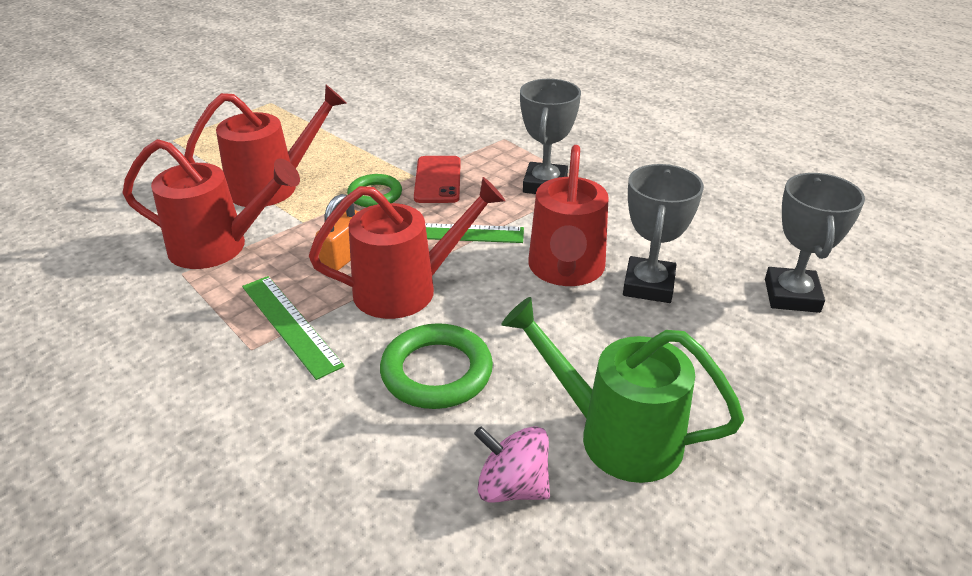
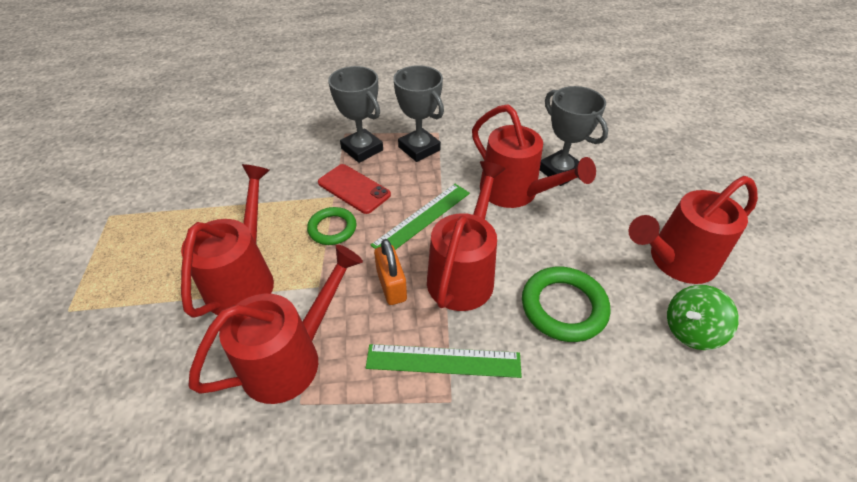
camera: 50 degrees left, 10 degrees up
pink spinning top [474,426,550,503] -> green spinning top [667,285,739,350]
green watering can [501,297,744,483] -> red watering can [629,176,758,284]
grey trophy [765,173,865,313] -> grey trophy moved to [328,66,383,163]

